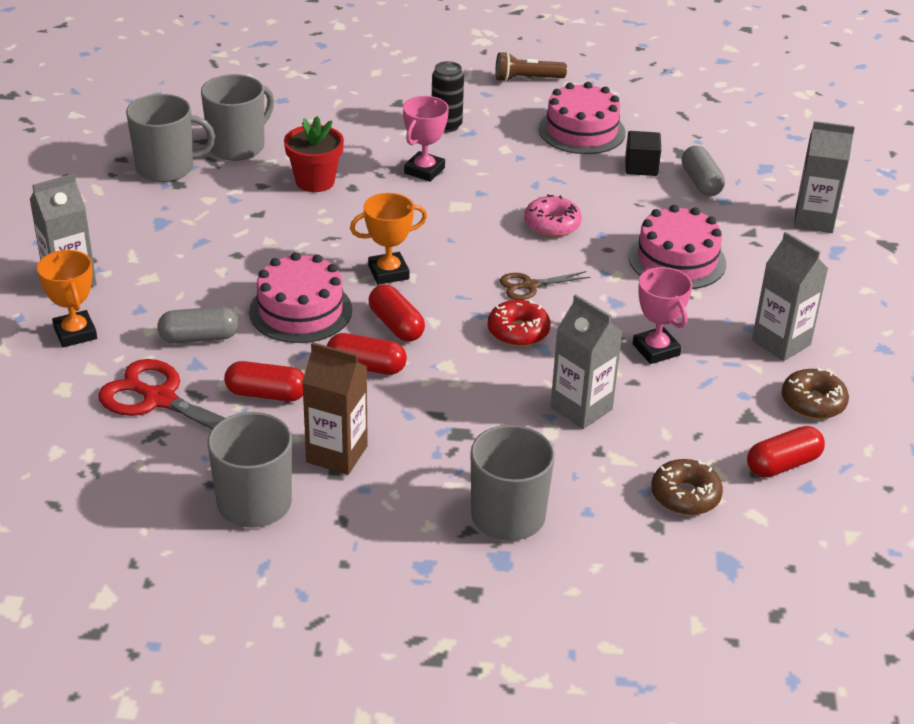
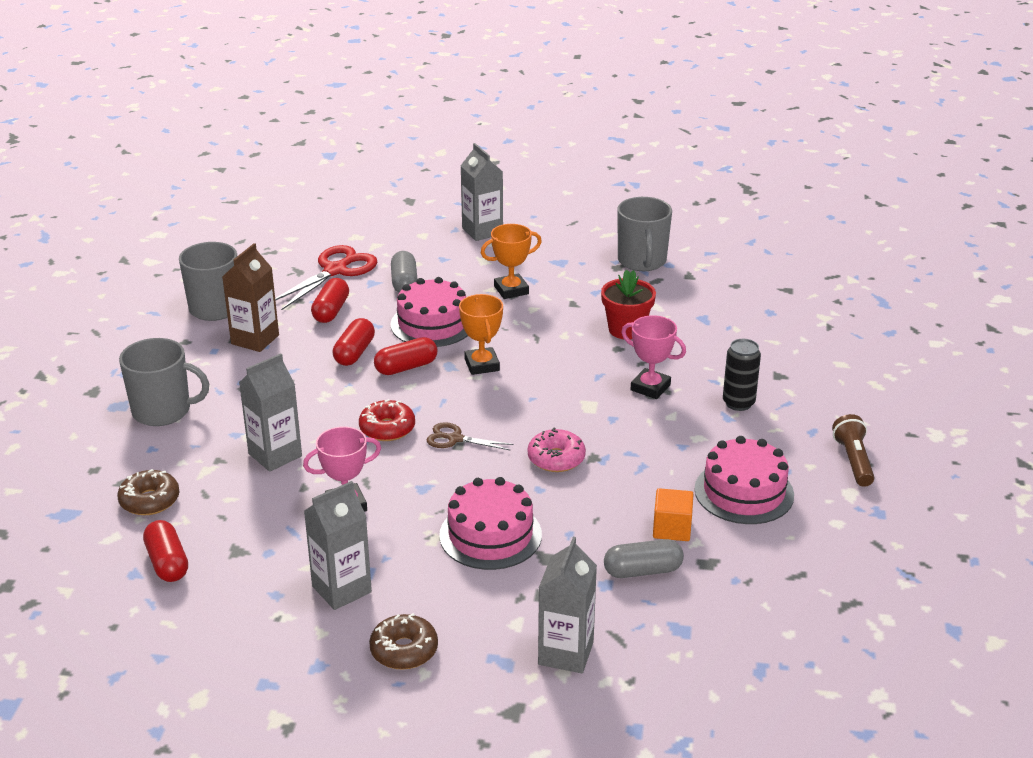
camera: 95 degrees right, 5 degrees down
orange trophy [37,250,97,347] -> orange trophy moved to [481,224,542,299]
grey mug [201,74,274,161] -> none
brown scissors [500,271,591,300] -> brown scissors turned 60 degrees counterclockwise [427,422,514,450]
black cube [625,131,661,176] -> orange cube [653,488,693,541]
brown donut [781,367,849,419] -> brown donut moved to [369,613,438,670]

